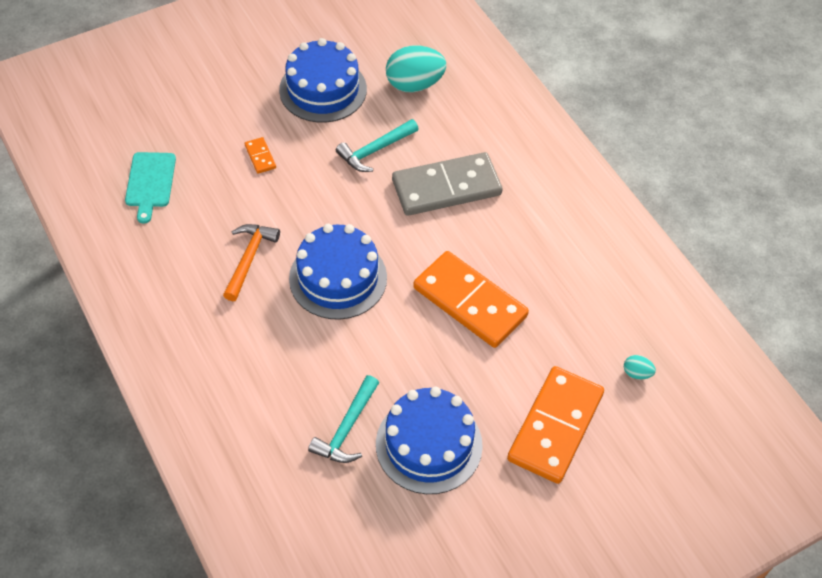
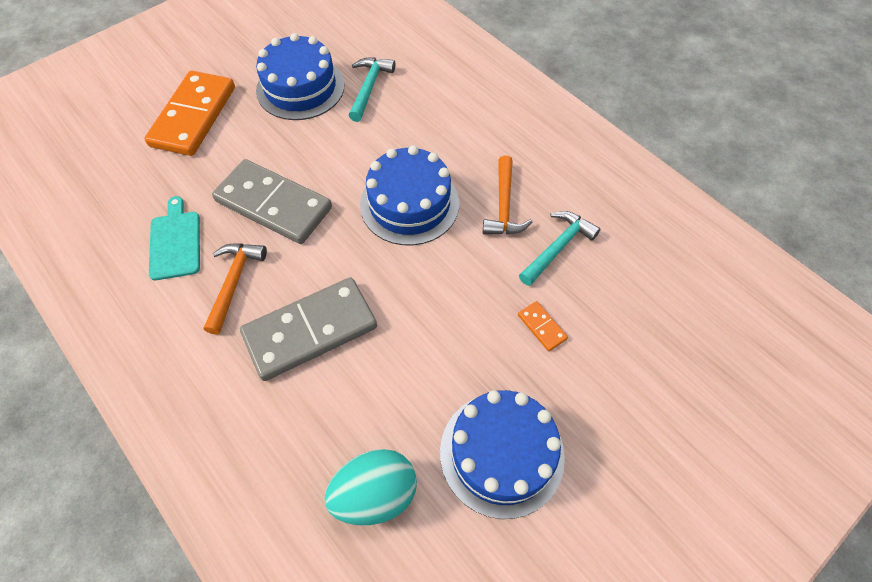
camera: 170 degrees right, 5 degrees up
turquoise cutting board [125,152,176,224] -> turquoise cutting board moved to [149,196,200,280]
turquoise hammer [336,119,419,172] -> turquoise hammer moved to [519,211,601,286]
orange domino [413,251,529,348] -> grey domino [212,159,332,244]
turquoise egg [624,355,656,379] -> none
none -> orange hammer [204,243,267,335]

